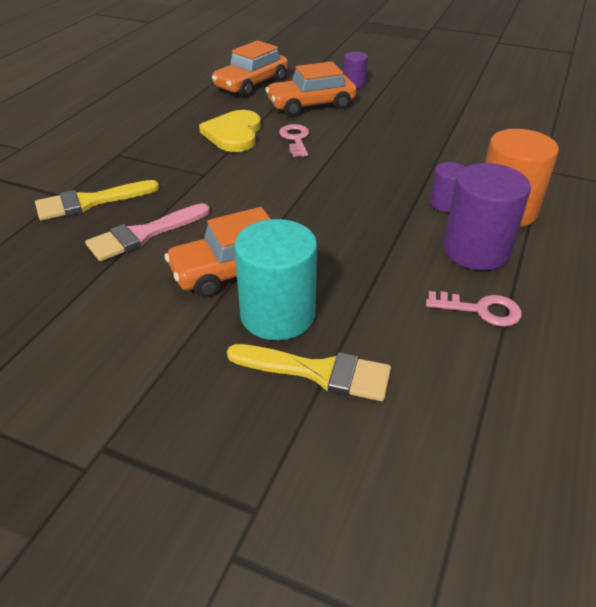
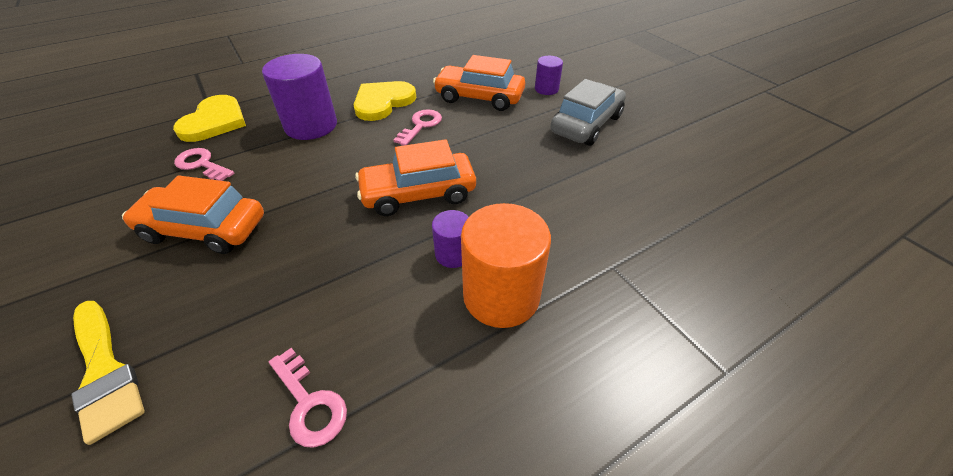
camera: 35 degrees right, 5 degrees up
yellow brush [35,180,159,221] -> yellow heart [173,95,246,142]
pink brush [85,203,210,261] -> pink key [174,148,235,181]
orange car [212,40,288,97] -> orange car moved to [355,139,476,216]
turquoise cylinder [234,219,317,340] -> none
purple cylinder [443,163,531,270] -> purple cylinder moved to [262,54,337,140]
none -> grey car [550,79,626,146]

